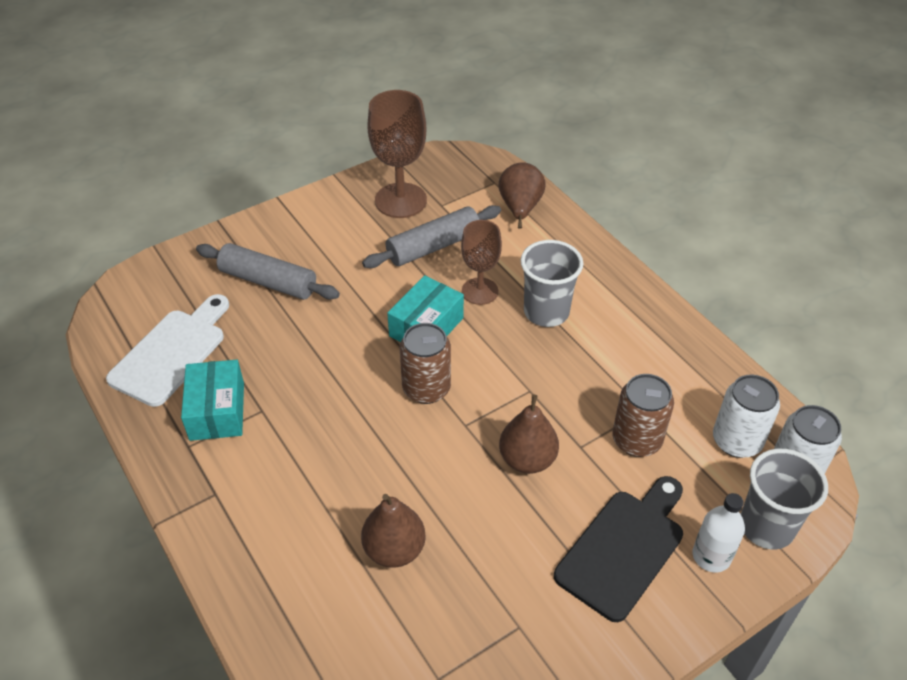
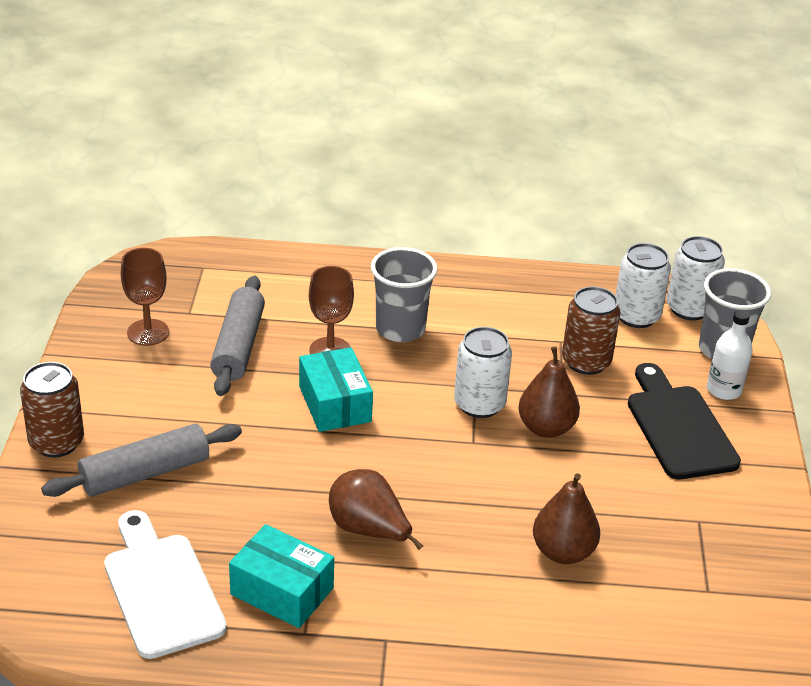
camera: 55 degrees left, 10 degrees down
brown goblet [367,90,427,218] -> brown goblet [121,248,169,346], size x0.64
brown can [400,323,451,404] -> brown can moved to [20,362,84,457]
brown pear [499,162,545,229] -> brown pear moved to [329,469,423,550]
none -> white can [454,327,512,418]

